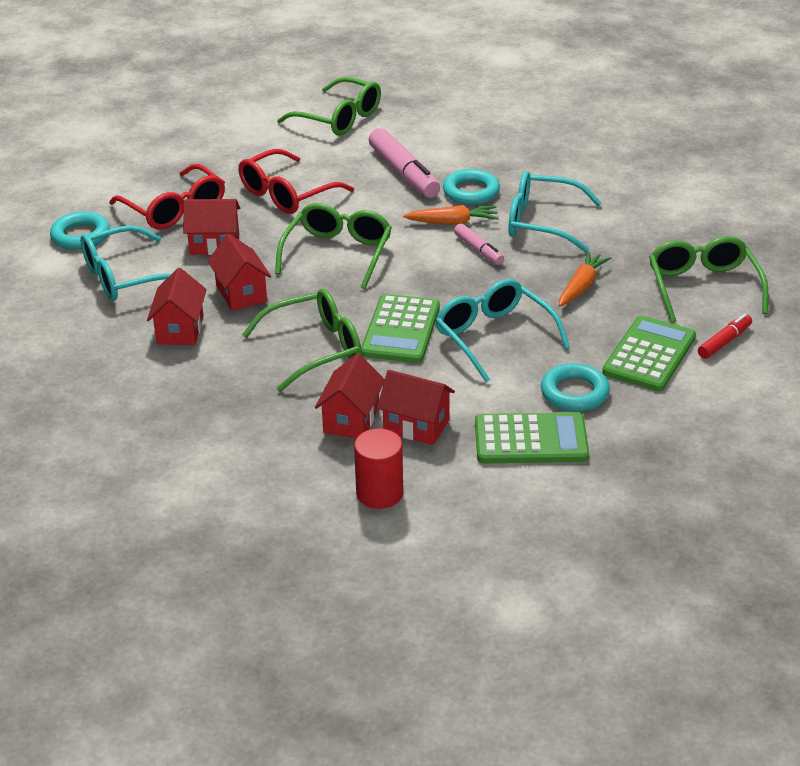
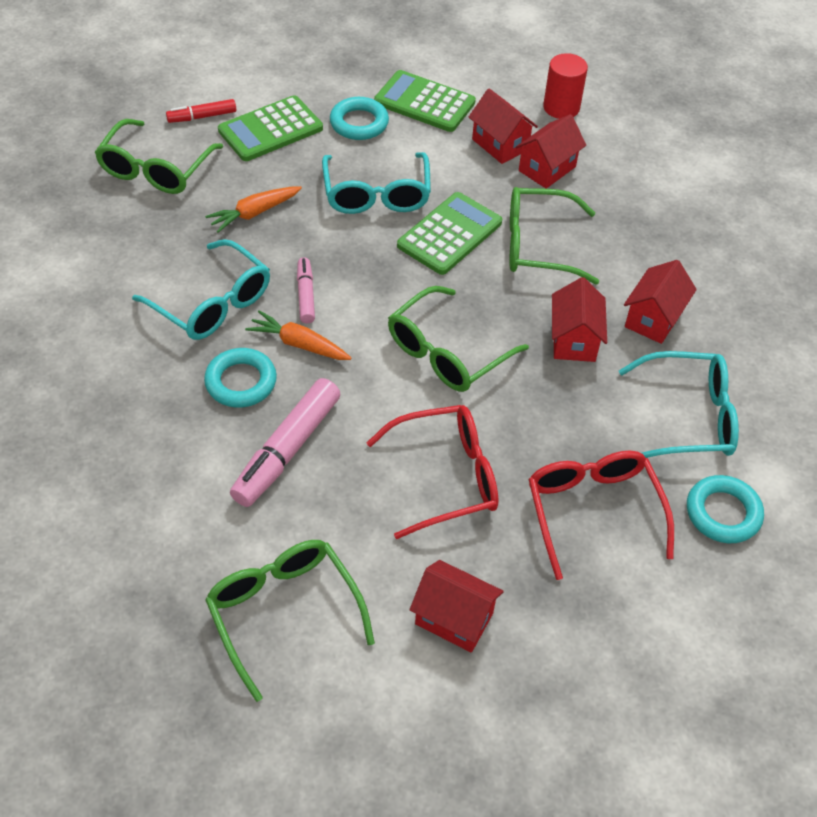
camera: 155 degrees left, 15 degrees up
red house [183,199,240,255] -> red house moved to [410,560,504,653]
pink marker [369,128,440,198] -> pink marker turned 150 degrees counterclockwise [230,378,340,507]

